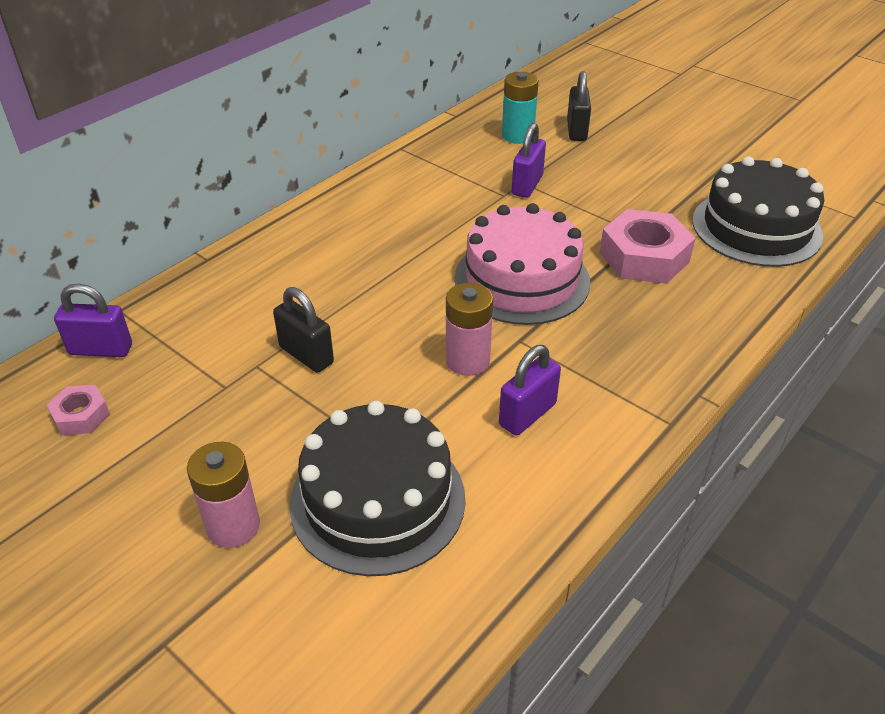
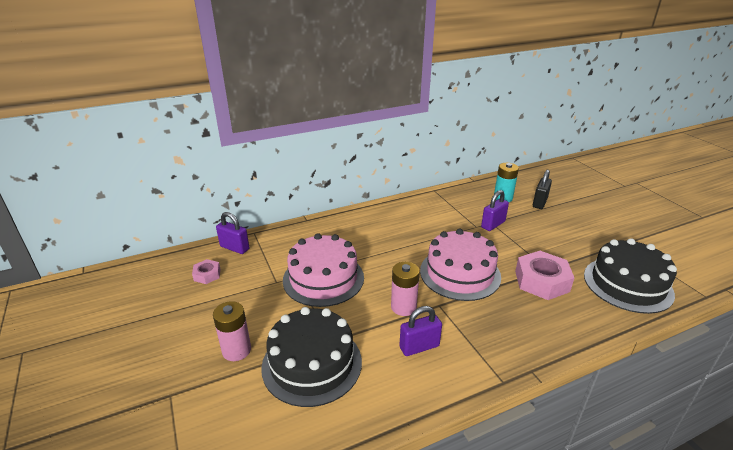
camera: 25 degrees right, 10 degrees down
black padlock [273,287,334,373] -> pink cake [283,233,364,307]

